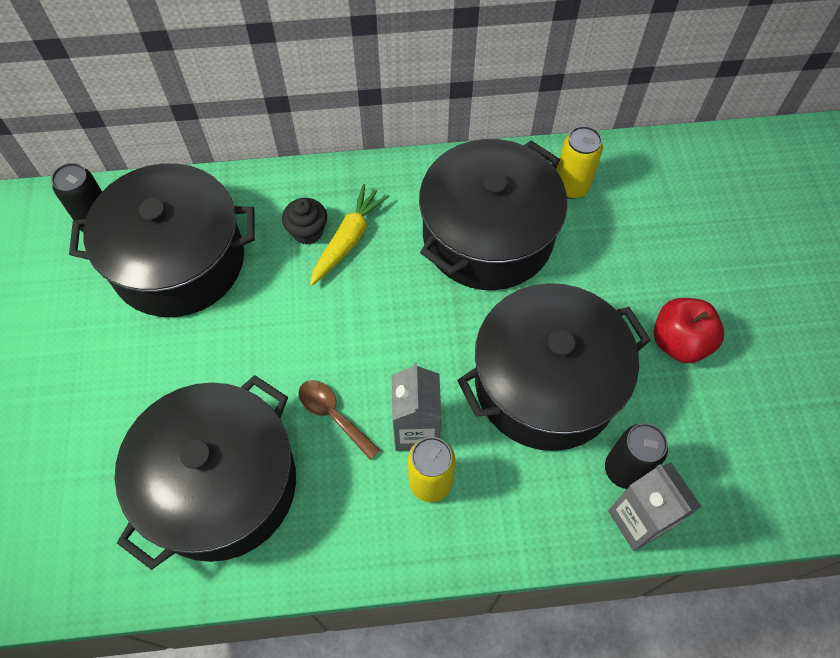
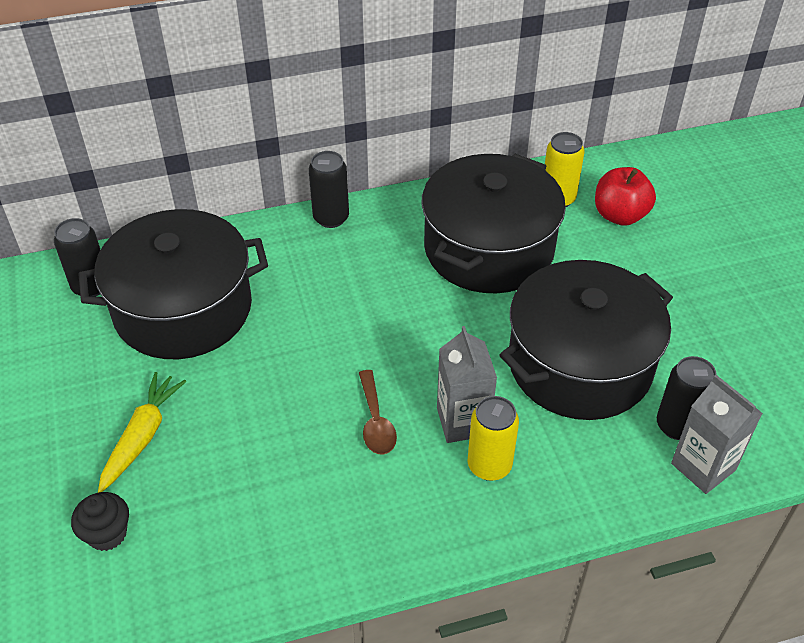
camera: 10 degrees left, 15 degrees down
black pot [114,375,296,570] -> none
black cupcake [282,198,327,245] -> black cupcake moved to [71,492,129,551]
brown spoon [299,380,381,460] -> brown spoon turned 135 degrees counterclockwise [359,370,397,454]
yellow carrot [310,184,390,285] -> yellow carrot moved to [98,372,187,493]
red apple [654,298,724,363] -> red apple moved to [595,167,656,226]
none -> black can [309,151,349,228]

